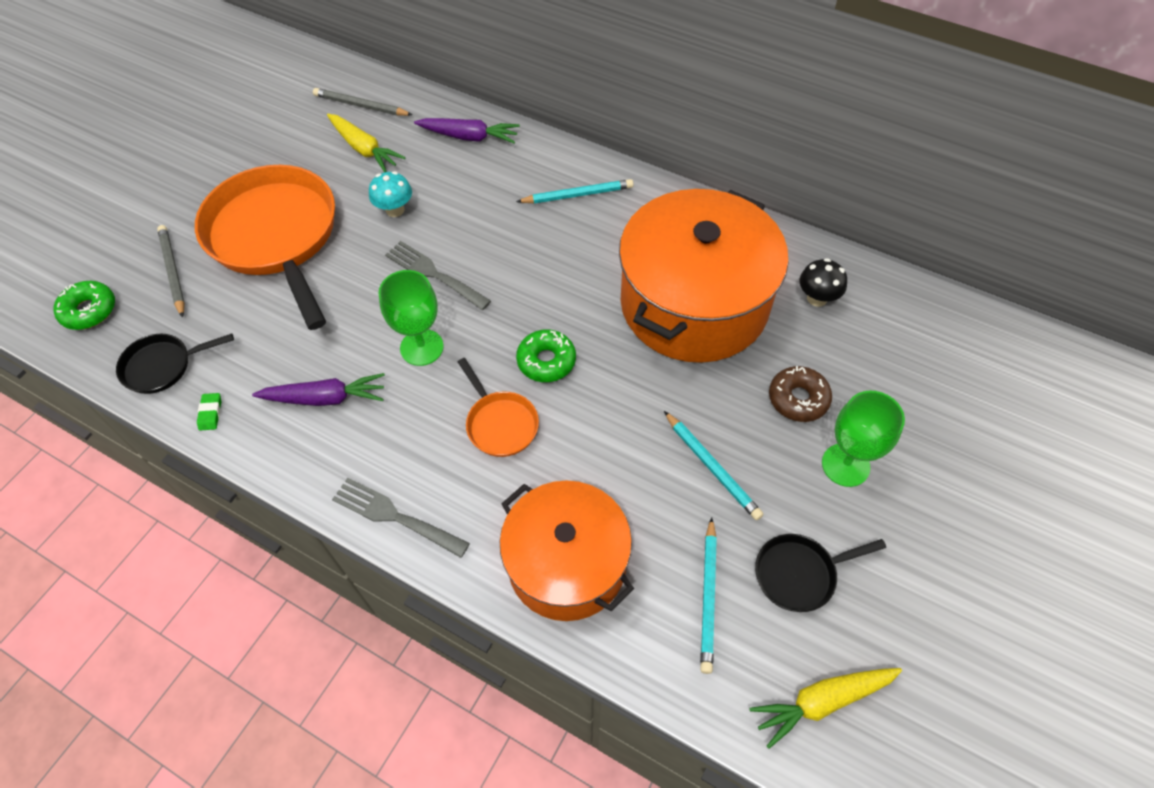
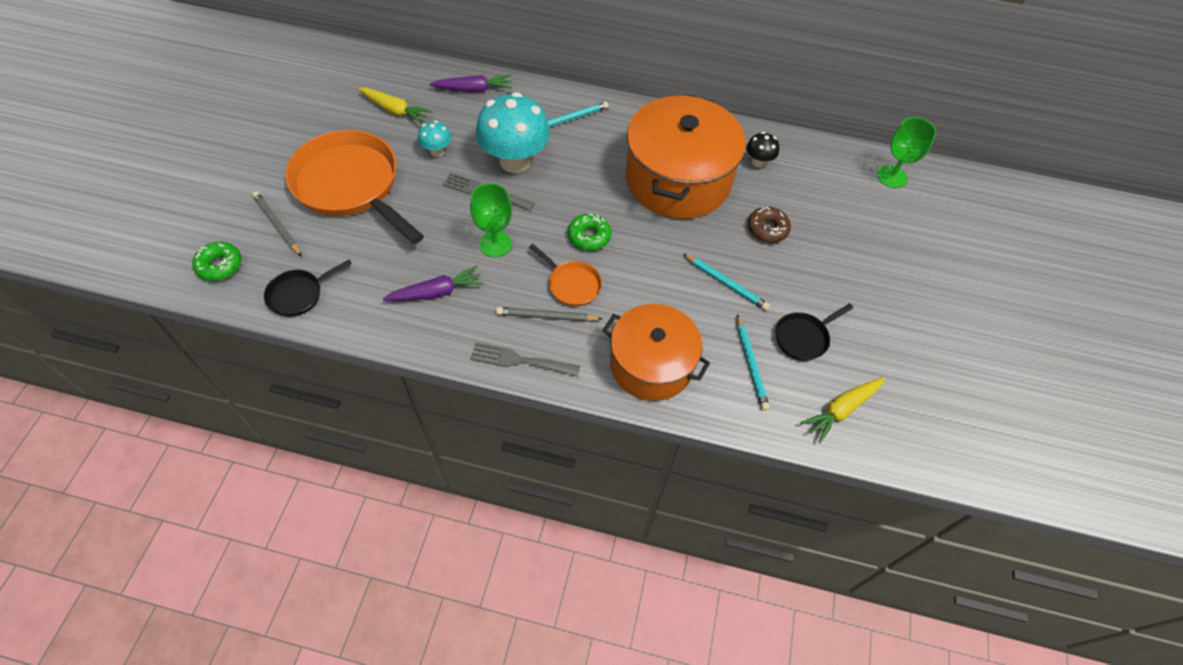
camera: 20 degrees left, 0 degrees up
green eraser [197,393,221,430] -> none
grey pencil [313,88,412,116] -> grey pencil moved to [496,307,602,322]
green goblet [822,391,905,487] -> green goblet moved to [877,117,936,188]
none -> turquoise mushroom [476,92,550,173]

